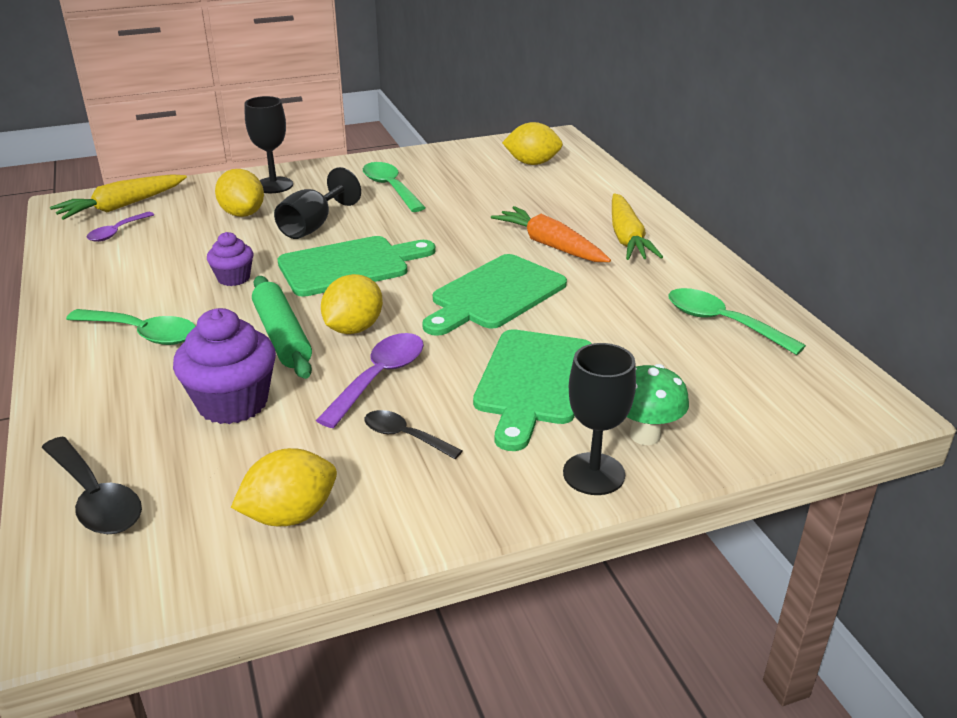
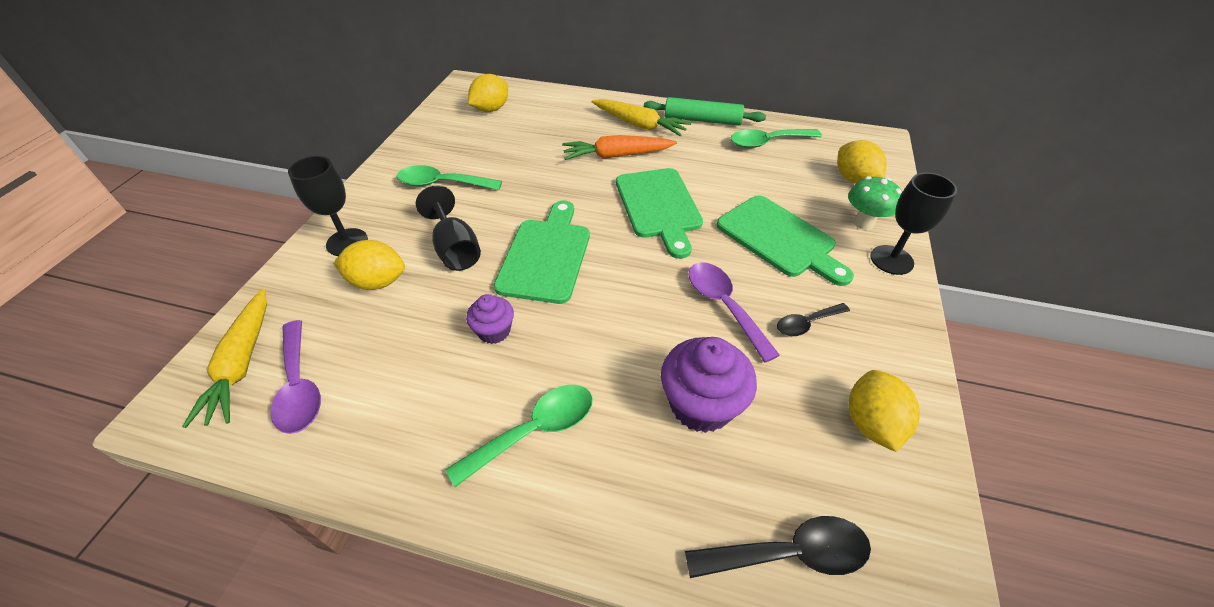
camera: 55 degrees left, 15 degrees up
purple spoon [87,212,154,242] -> purple spoon [271,320,321,434], size x1.57
green rolling pin [252,276,312,379] -> green rolling pin moved to [644,97,766,125]
yellow lemon [321,274,383,334] -> yellow lemon moved to [837,140,887,184]

